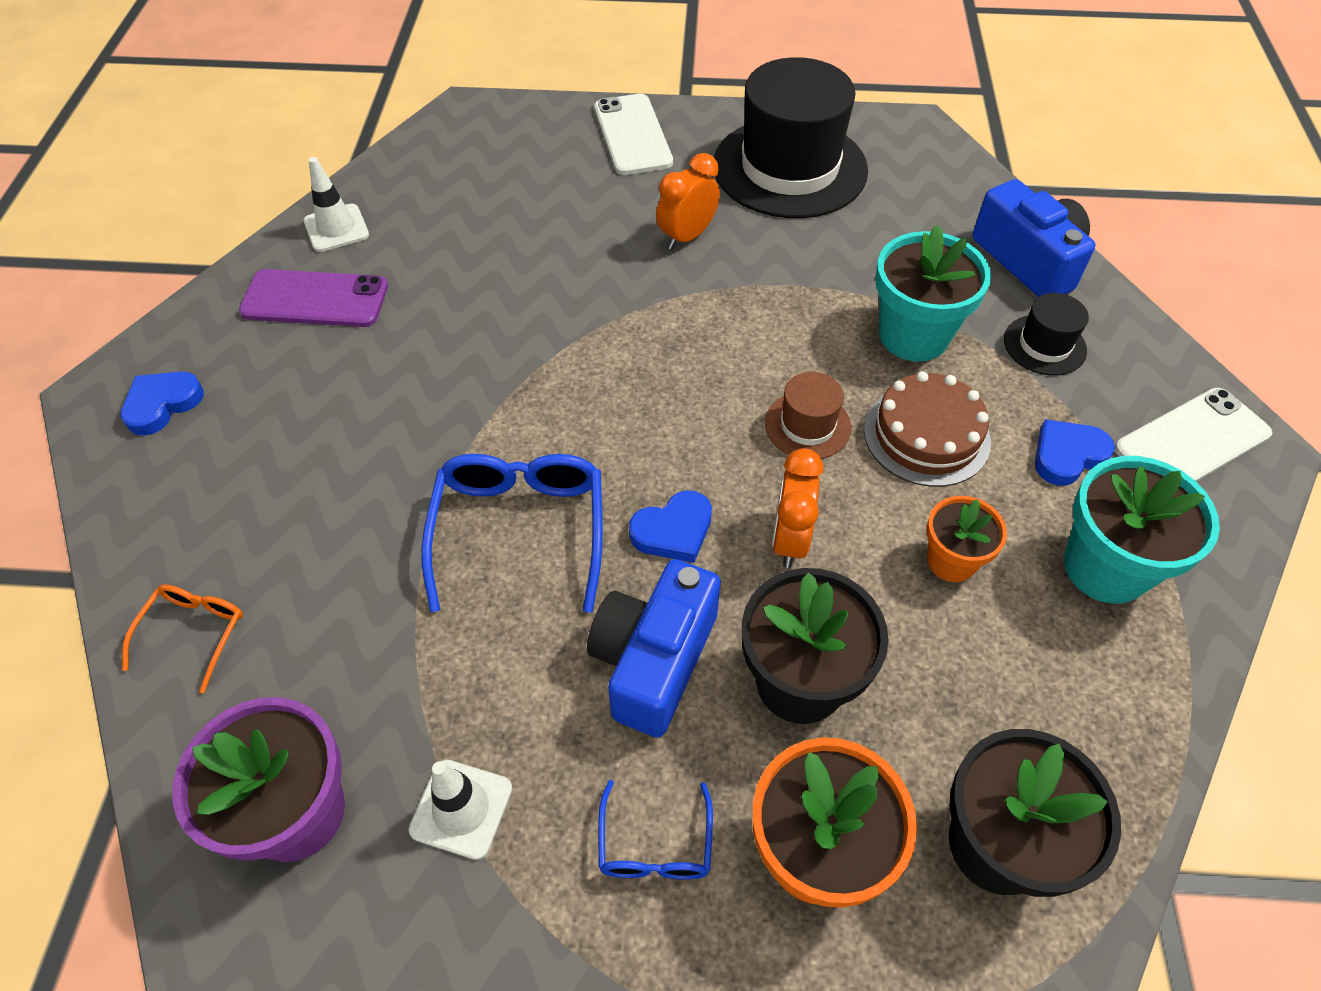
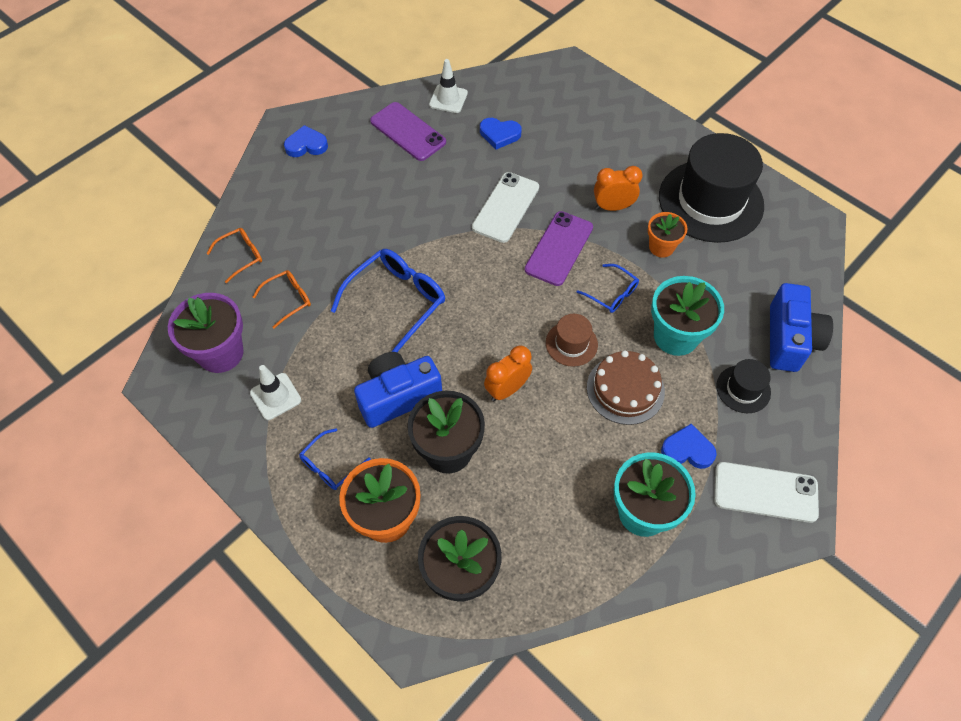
camera: 40 degrees right, 5 degrees up
white phone [594,94,673,175] -> white phone moved to [472,172,539,243]
blue heart [629,490,712,563] -> blue heart moved to [480,118,521,150]
orange flower pot [927,496,1007,582] -> orange flower pot moved to [648,212,687,258]
none -> orange glasses [253,270,311,328]
none -> purple phone [525,211,593,286]
none -> blue glasses [577,264,639,313]

